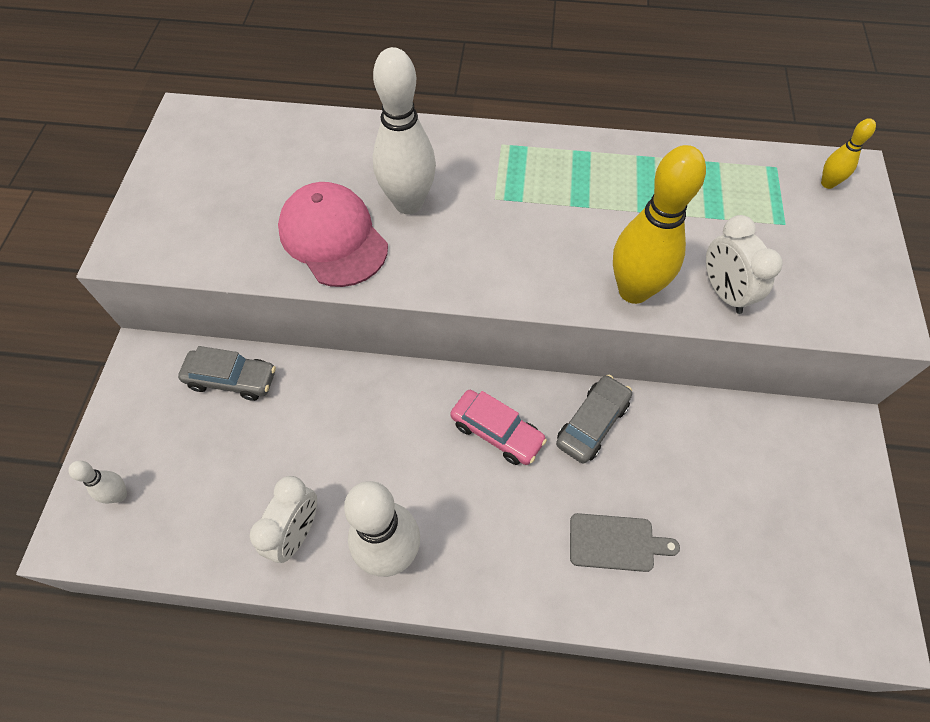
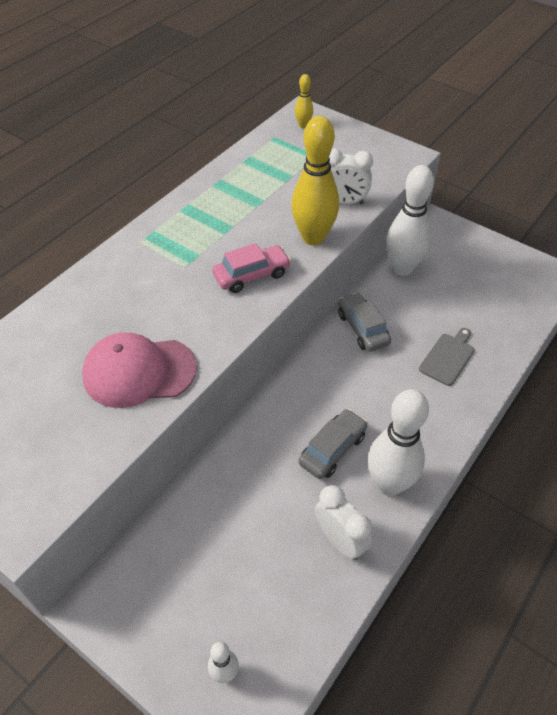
camera: 60 degrees left, 10 degrees down
grey car [178,346,276,401] -> grey car moved to [299,409,368,479]
white bowling pin [373,47,436,214] -> white bowling pin moved to [386,165,434,276]
pink car [450,390,547,465] -> pink car moved to [212,243,291,293]

